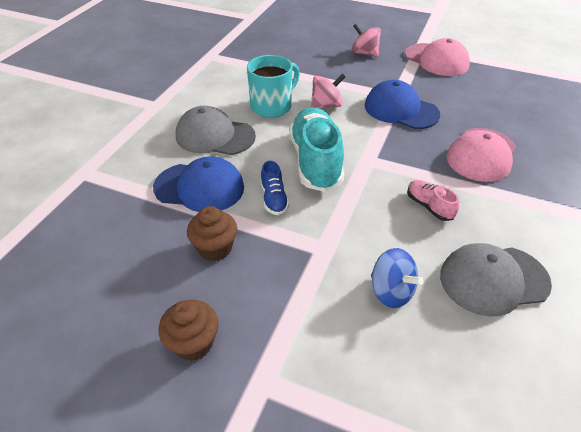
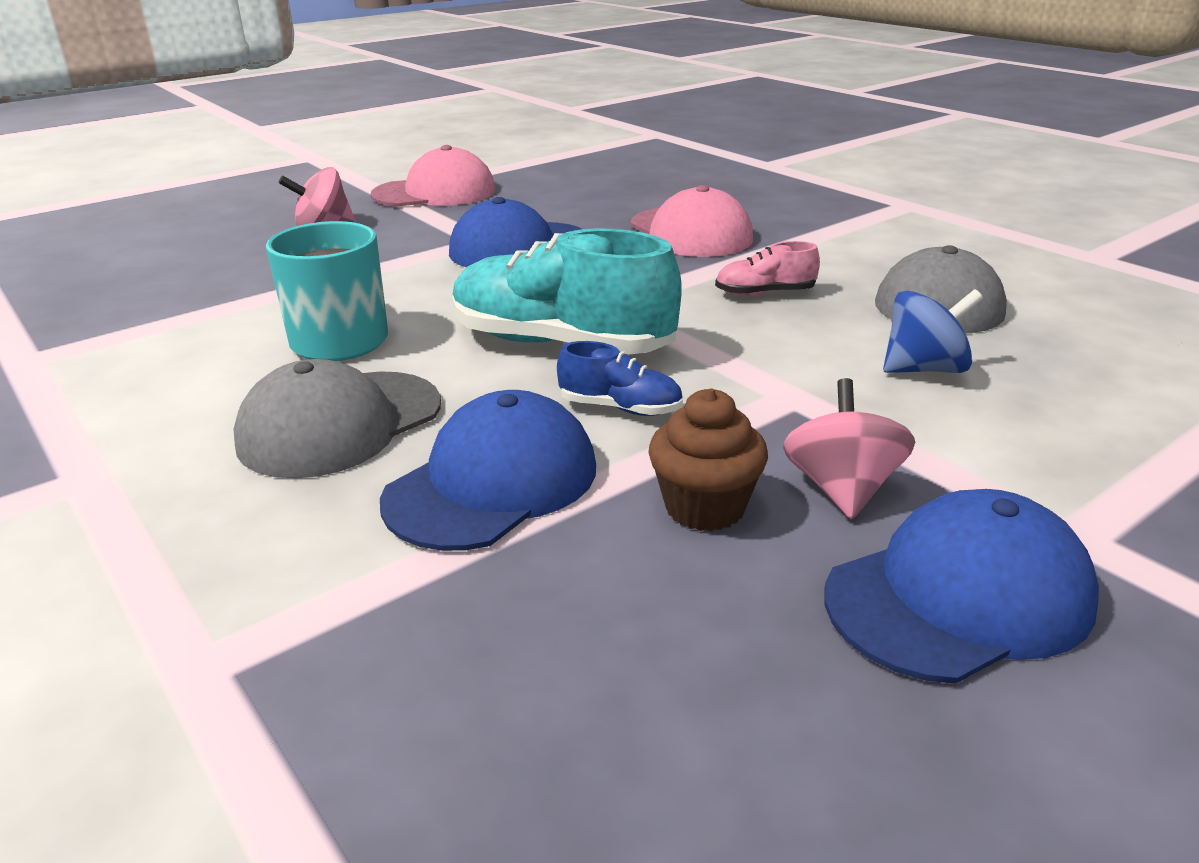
camera: 60 degrees left, 15 degrees down
brown cupcake [159,300,219,361] -> blue cap [824,489,1099,684]
pink spinning top [311,74,345,108] -> pink spinning top moved to [783,378,915,519]

